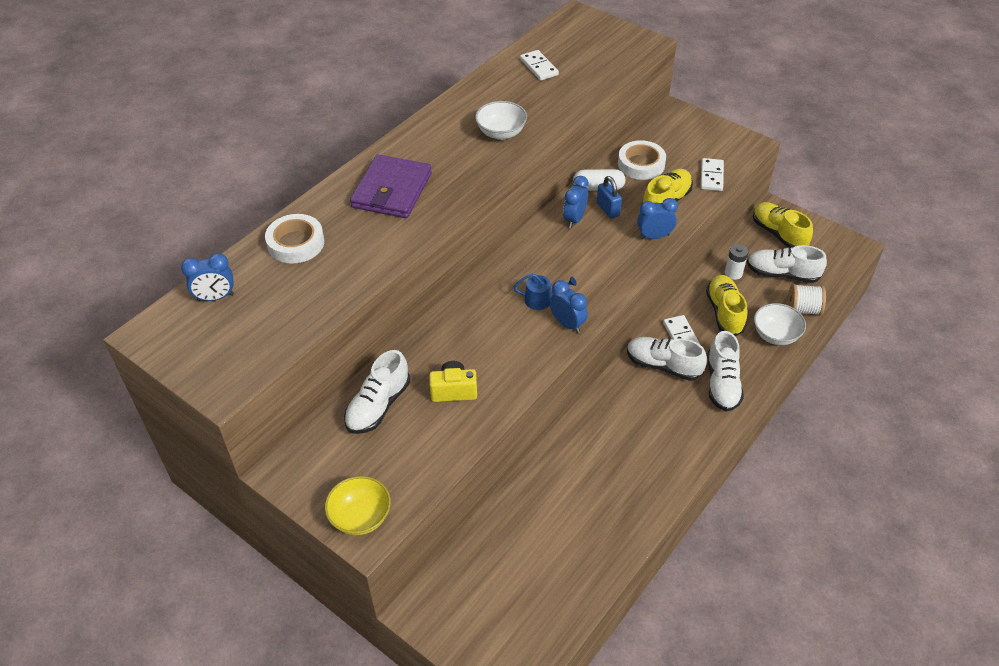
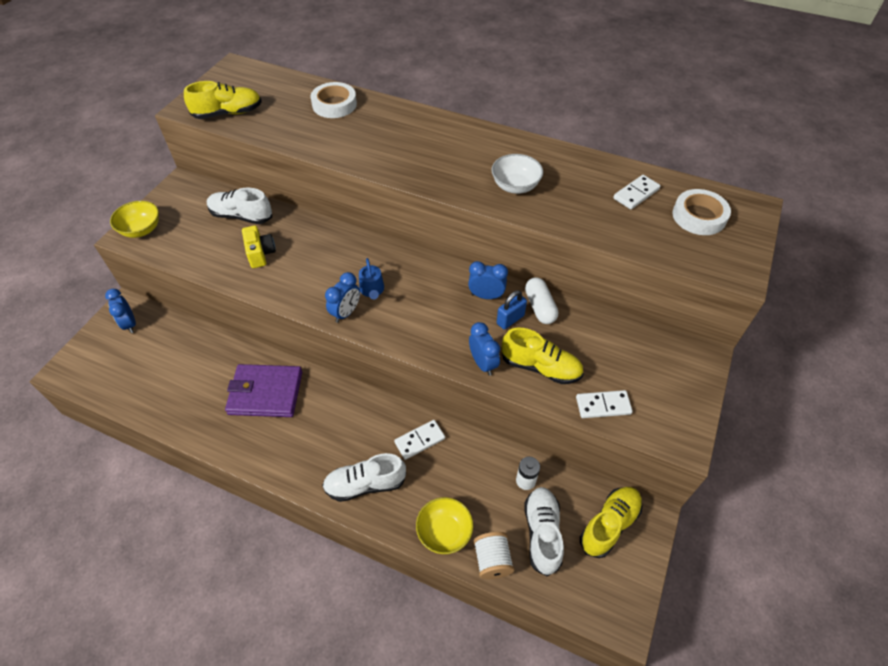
camera: 75 degrees right, 5 degrees up
blue clock [181,253,234,302] -> blue clock moved to [105,289,136,333]
purple wallet [350,155,432,218] -> purple wallet moved to [225,364,302,417]
white tape [618,140,666,180] -> white tape moved to [672,189,731,235]
white shoe [627,337,707,381] -> none
yellow shoe [706,275,747,336] -> yellow shoe moved to [184,81,262,119]
white bowl [754,303,806,345] -> yellow bowl [416,497,473,554]

